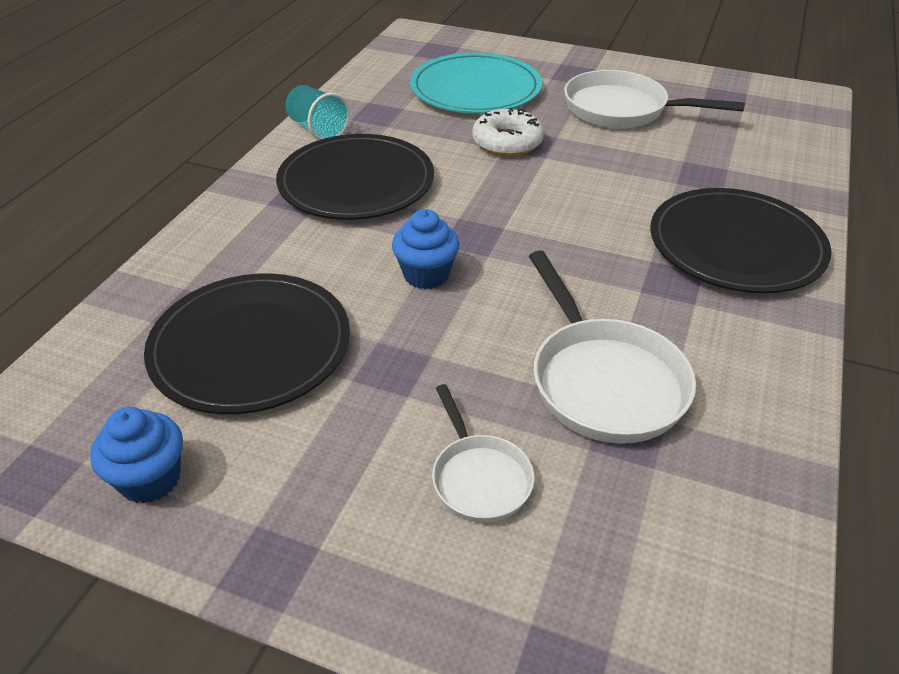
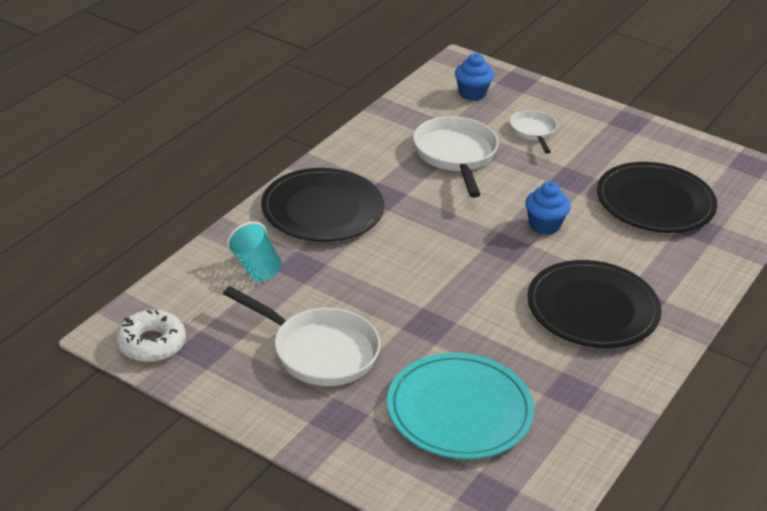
camera: 170 degrees left, 5 degrees down
blue cupcake [90,407,183,504] -> blue cupcake moved to [455,53,494,101]
turquoise cup [286,85,350,140] -> turquoise cup moved to [227,221,282,282]
white donut [472,108,544,156] -> white donut moved to [116,310,186,362]

